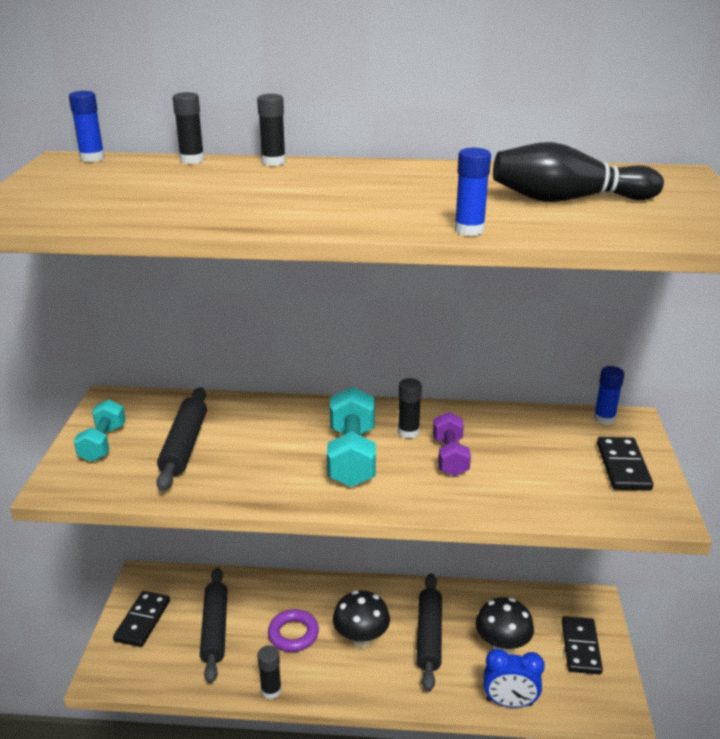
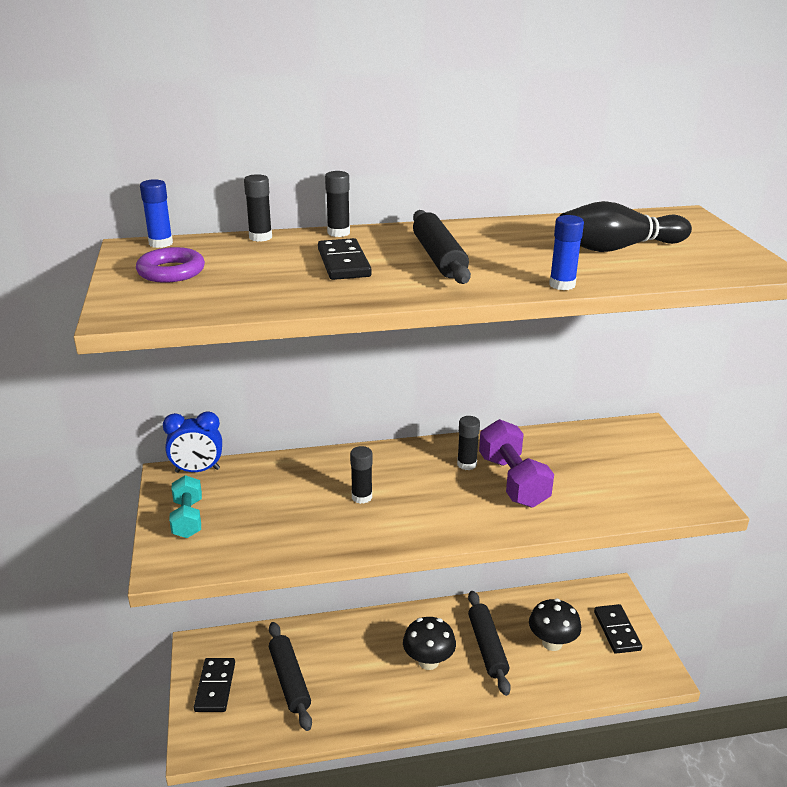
camera: 15 degrees left, 0 degrees up
black rolling pin [156,387,207,491] -> black rolling pin moved to [413,210,471,284]
black glue stick [257,645,282,699] -> black glue stick moved to [350,446,373,504]
purple ring [268,609,319,652] -> purple ring moved to [136,247,205,283]
turquoise dumbbell [327,387,376,487] -> none
purple dumbbell [433,412,471,476] -> purple dumbbell [479,419,554,508], size x1.55
blue clock [484,649,545,708] -> blue clock moved to [163,411,222,473]
blue glue stick [594,366,624,425] -> none
black domino [597,437,653,491] -> black domino moved to [318,238,372,280]

